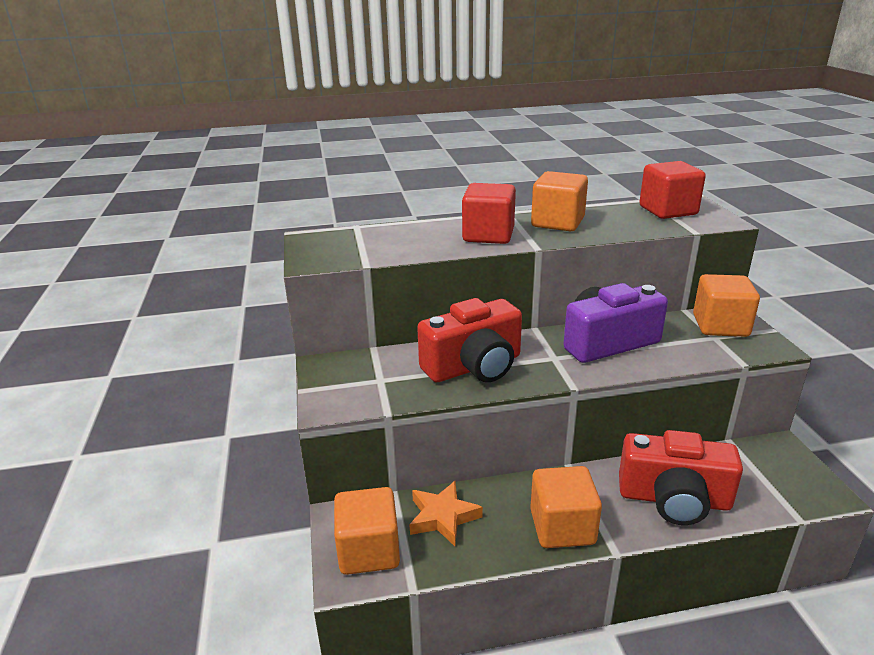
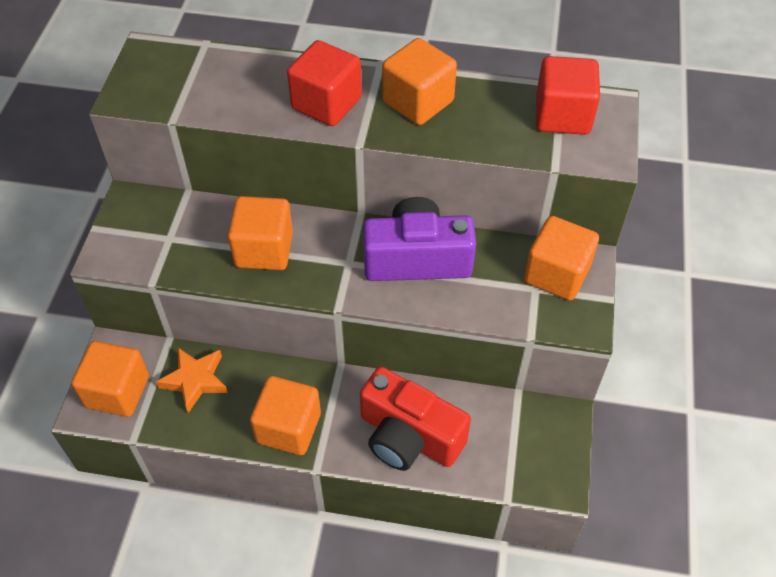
camera: 20 degrees right, 25 degrees up
red camera [417,298,522,382] -> orange cube [228,196,293,270]

